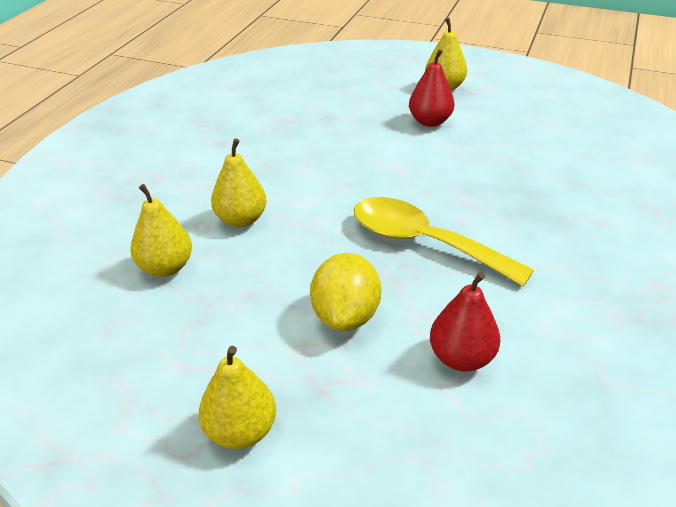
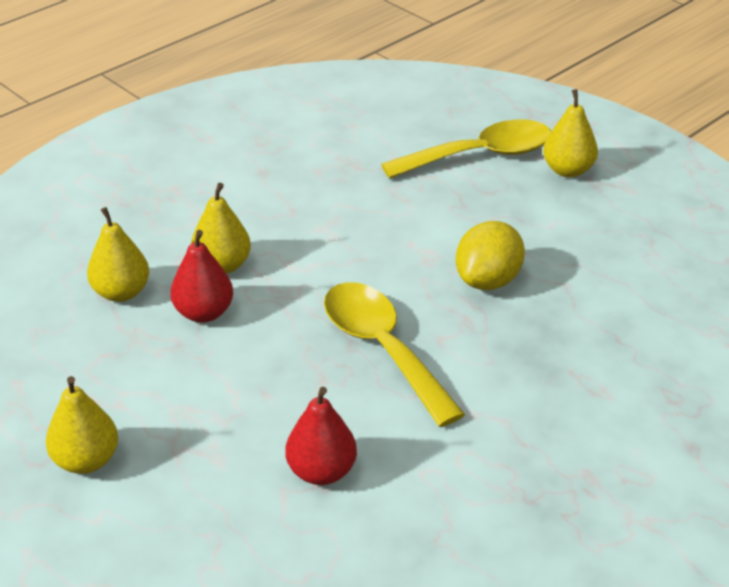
camera: 25 degrees right, 0 degrees up
yellow lemon [310,253,381,331] -> yellow lemon moved to [456,221,525,290]
red pear [409,49,455,127] -> red pear moved to [170,230,233,323]
none -> yellow spoon [381,120,551,179]

